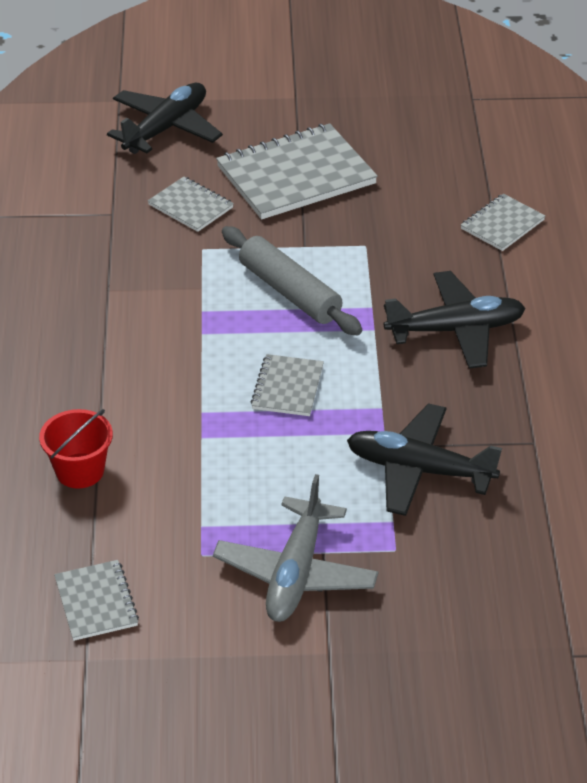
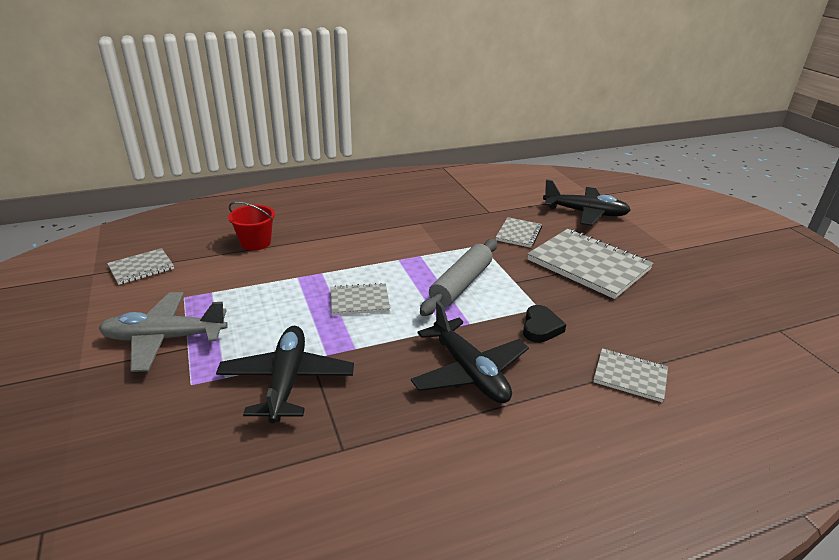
camera: 70 degrees right, 10 degrees down
none -> black heart [523,305,566,343]

